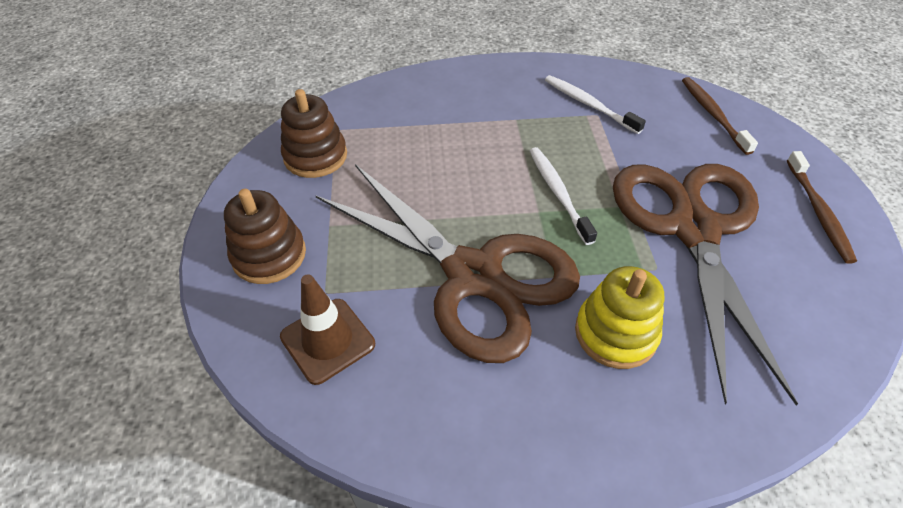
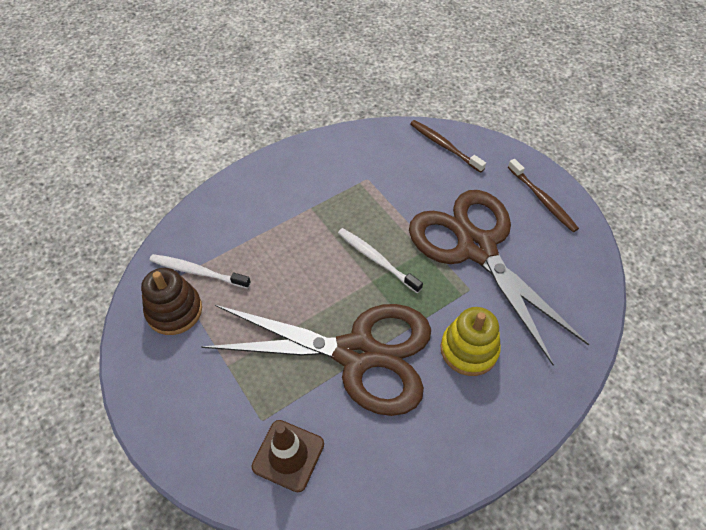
camera: 30 degrees left, 5 degrees up
brown stacking toy [224,189,306,284] -> none
white toothbrush [545,75,646,134] -> white toothbrush moved to [149,254,251,289]

